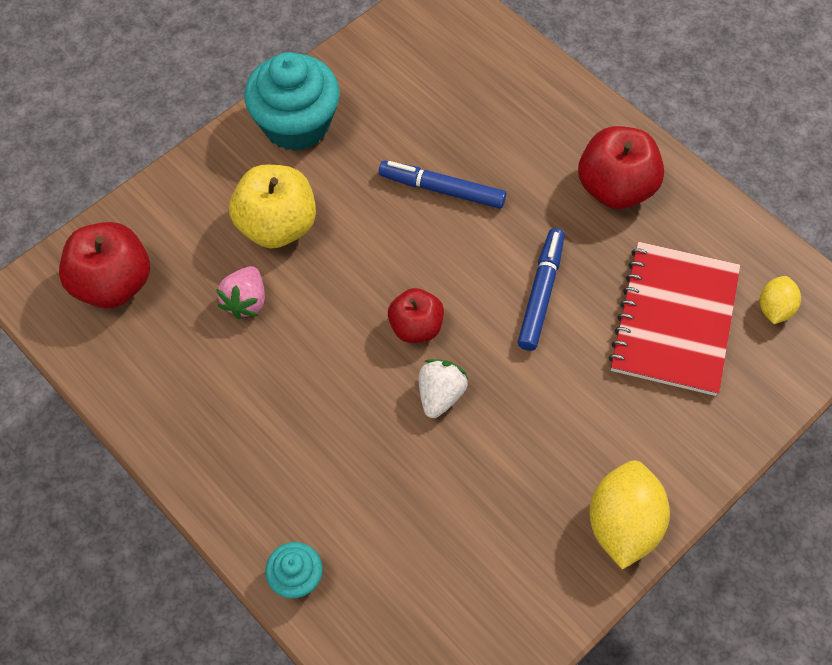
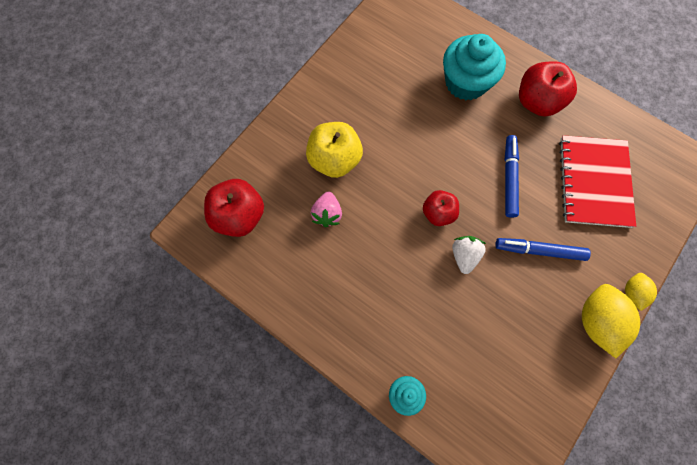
camera: 10 degrees left, 10 degrees up
turquoise cupcake [244,52,340,151] -> turquoise cupcake moved to [443,34,506,100]
blue marker [378,161,506,209] -> blue marker moved to [495,238,591,261]
yellow lemon [760,276,801,324] -> yellow lemon moved to [625,273,657,311]

